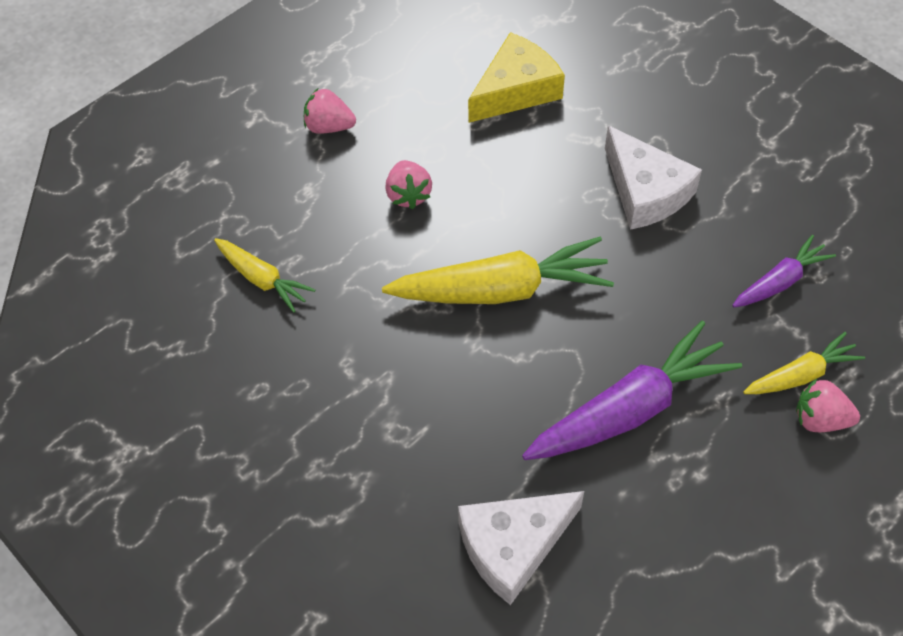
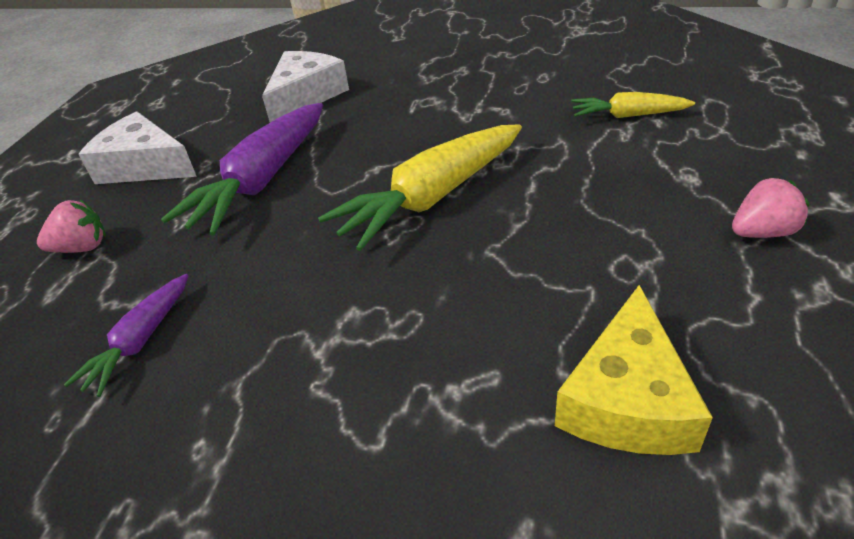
camera: 150 degrees right, 15 degrees down
pink strawberry [385,160,432,209] -> none
white cheese [605,126,702,230] -> white cheese moved to [78,111,197,184]
yellow carrot [743,332,865,394] -> none

